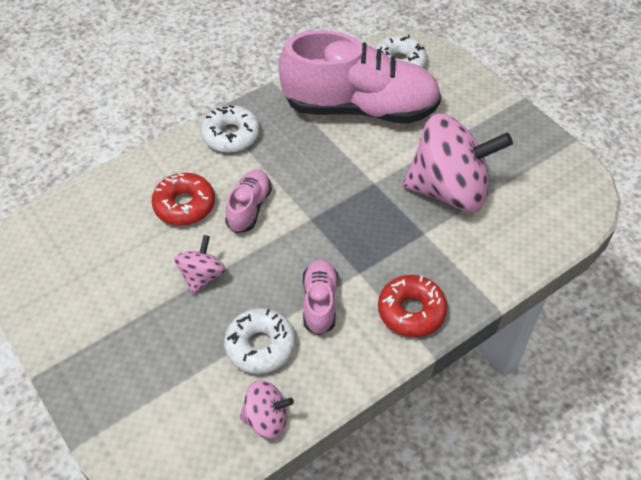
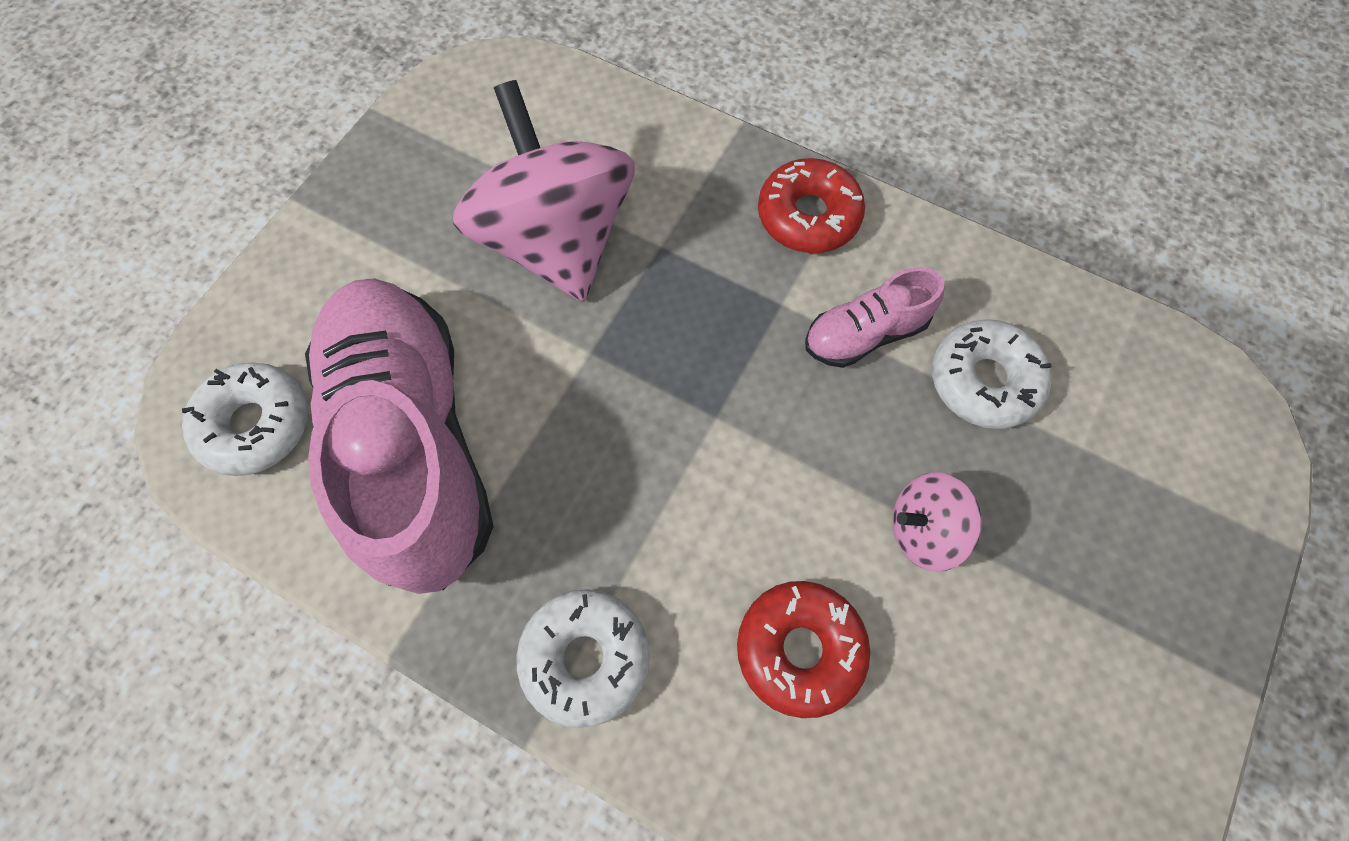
camera: 115 degrees left, 15 degrees up
pink shoe [225,170,272,233] -> none
pink spinning top [240,380,294,439] -> none

